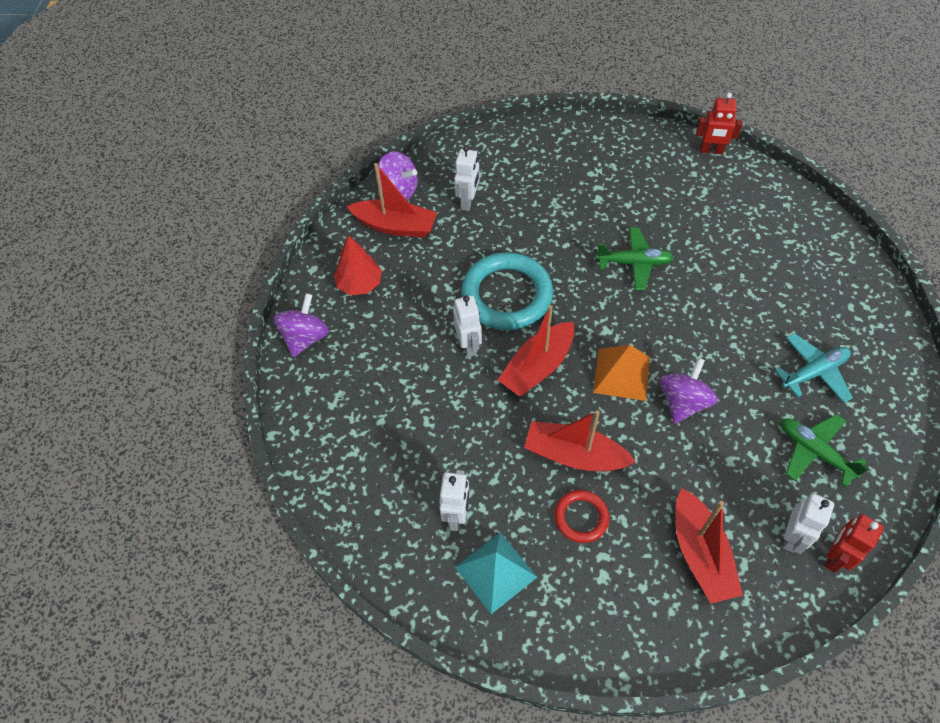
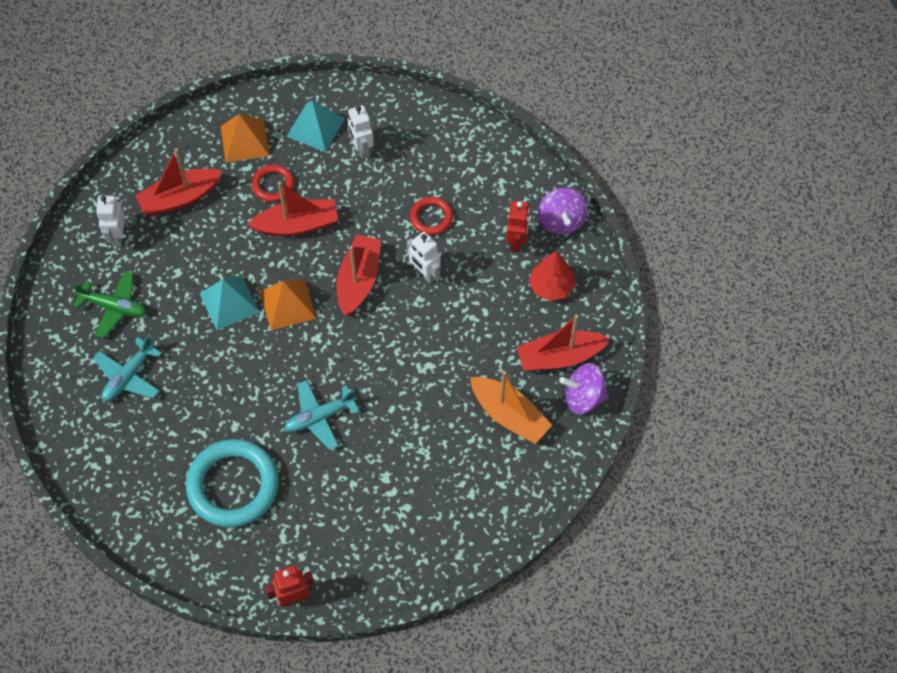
camera: 150 degrees right, 5 degrees up
white robot [454,146,479,211] -> orange boat [470,371,552,444]
turquoise ring [461,252,553,330] -> turquoise ring moved to [186,439,279,527]
green plane [596,227,674,290] -> turquoise plane [284,380,360,450]
purple spinning top [660,358,718,424] -> turquoise pyramid [199,276,260,330]
red boat [675,488,743,604] -> red boat turned 75 degrees counterclockwise [135,148,223,216]
red robot [824,514,884,573] -> red robot moved to [506,201,530,253]
none -> orange pyramid [221,114,270,163]
none -> red ring [410,197,453,235]

